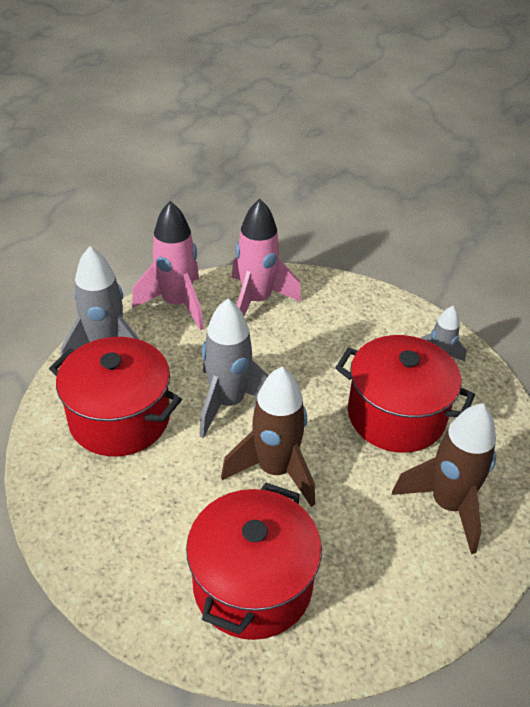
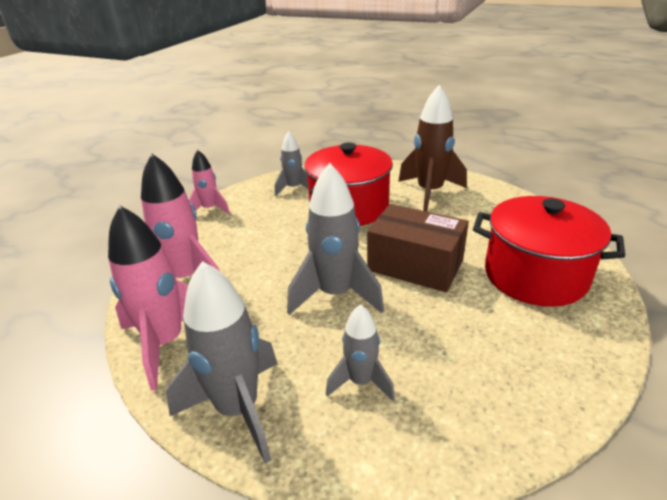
camera: 85 degrees left, 10 degrees down
red pot [49,337,182,457] -> grey rocket [326,304,395,401]
brown rocket [221,367,315,507] -> brown box [367,204,469,292]
none -> pink rocket [189,150,230,214]

